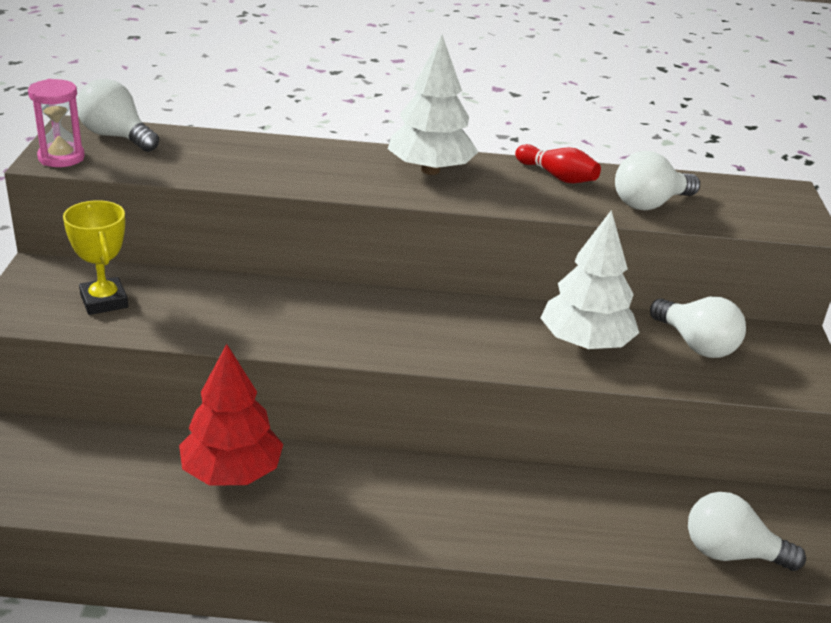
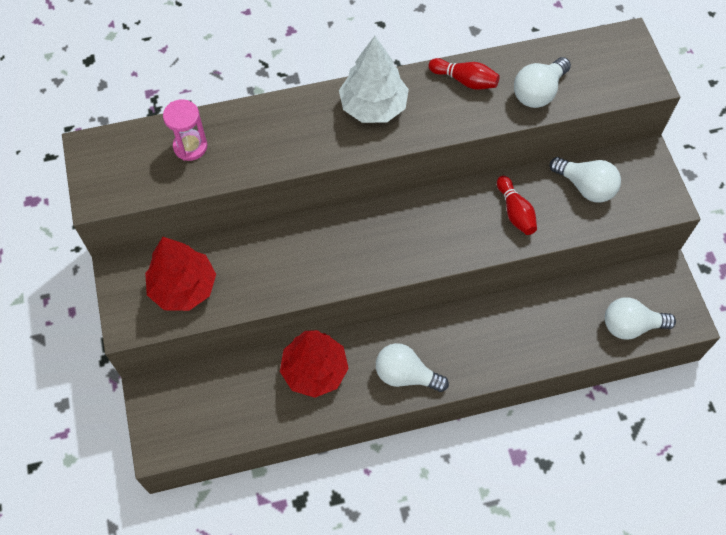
camera: 15 degrees left, 30 degrees up
pink hourglass [28,79,85,167] -> pink hourglass moved to [163,99,207,161]
yellow trophy [63,200,128,315] -> red tree [145,237,216,311]
white light bulb [77,79,159,152] -> white light bulb moved to [376,343,449,392]
white tree [541,210,639,349] -> red bowling pin [497,176,537,235]

